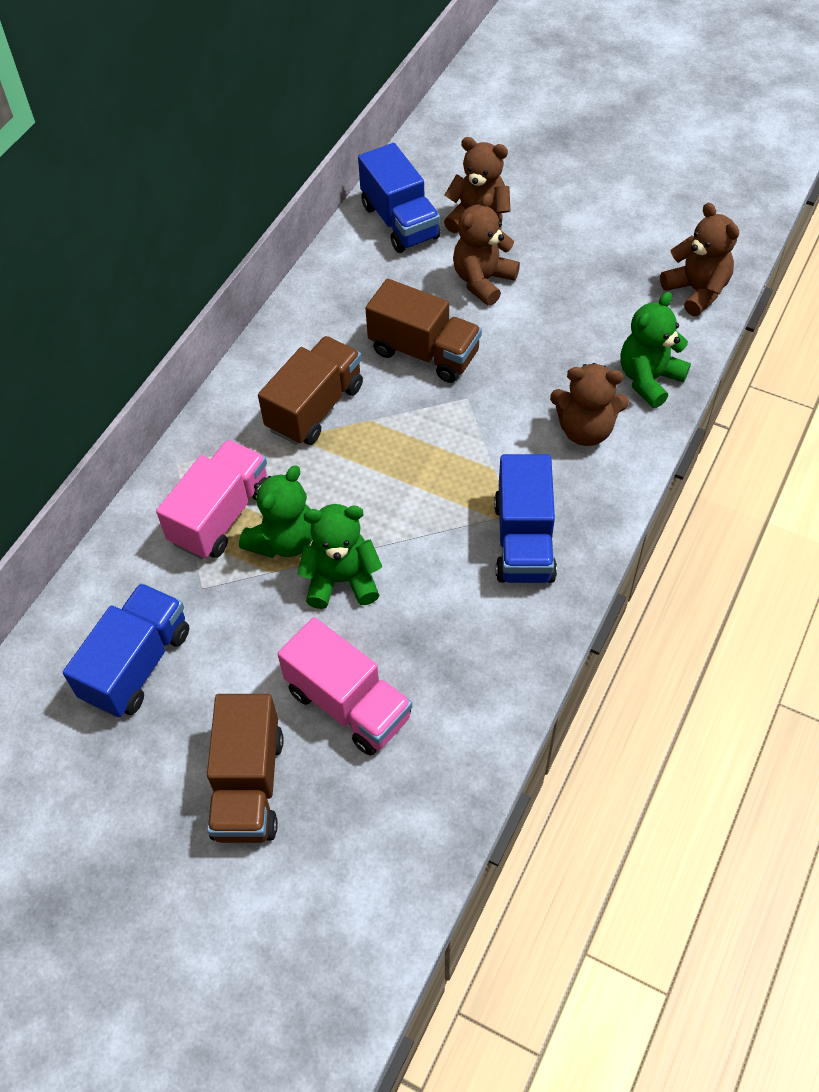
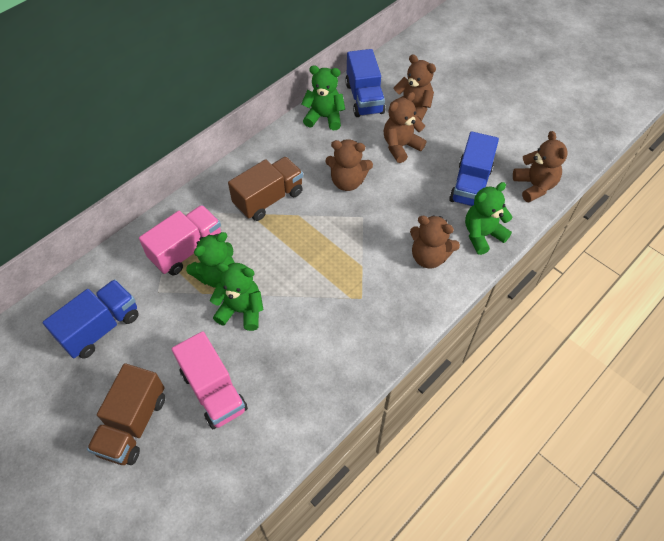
camera: 15 degrees right, 0 degrees up
brown truck [365,279,482,383] -> brown teddy bear [325,140,373,191]
blue truck [494,454,557,583] -> blue truck moved to [449,131,499,206]
none -> green teddy bear [301,65,345,130]

